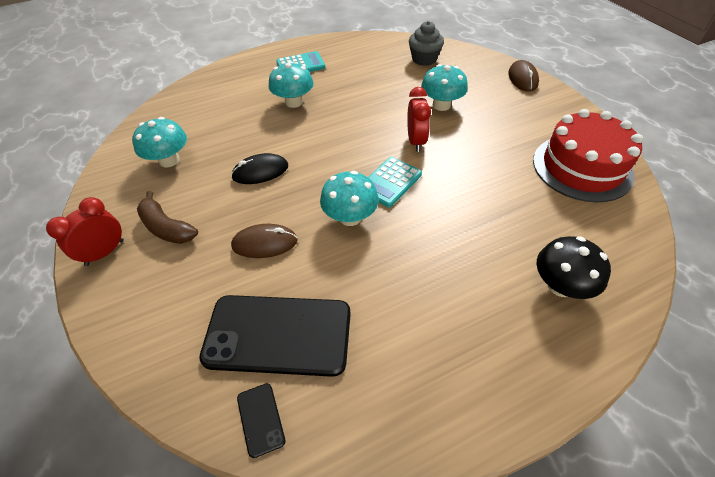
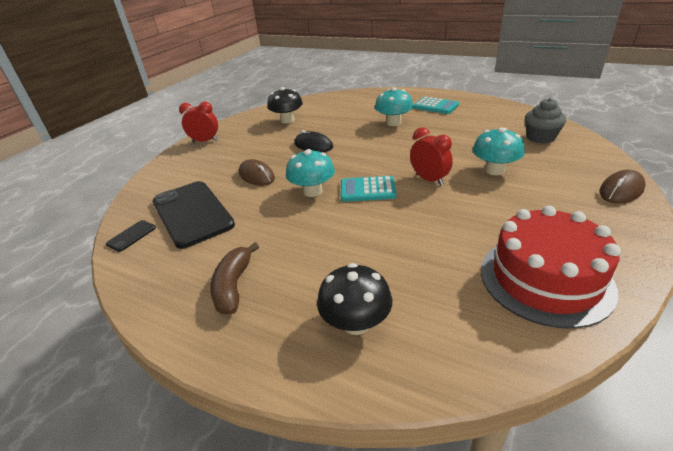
camera: 55 degrees right, 15 degrees down
turquoise mushroom [132,117,187,167] -> black mushroom [267,87,303,123]
brown banana [137,191,198,244] -> brown banana moved to [210,243,259,314]
red clock [407,87,431,152] -> red clock turned 90 degrees counterclockwise [410,127,453,186]

